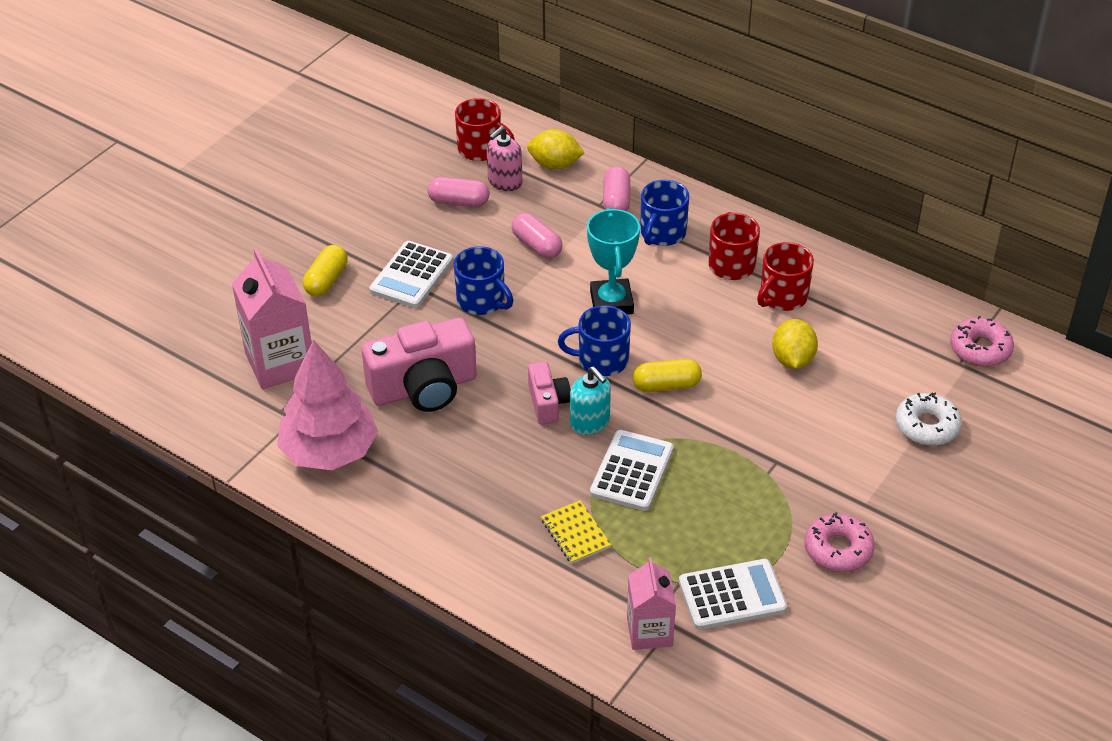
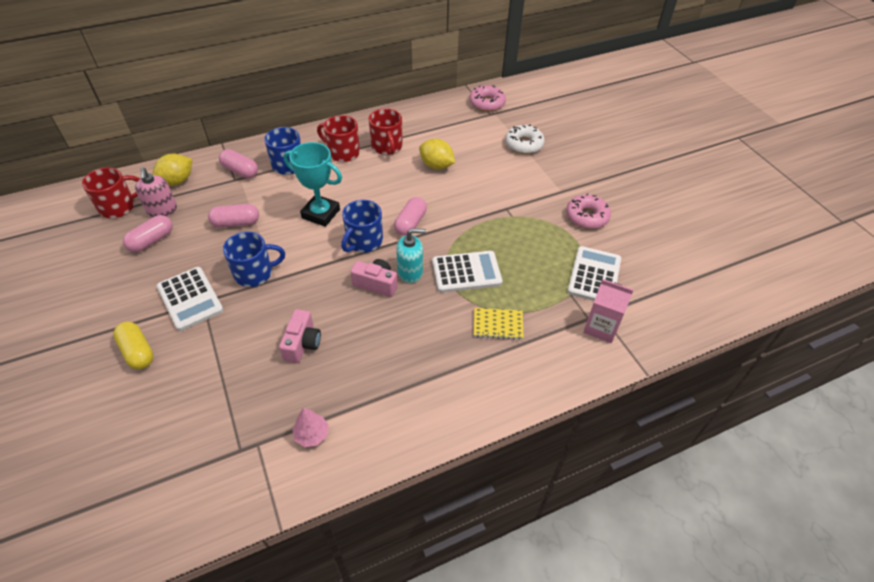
camera: 60 degrees left, 5 degrees up
pink carton [232,248,311,389] -> none
pink tree [277,340,378,470] -> pink tree [292,408,329,447], size x0.40
pink camera [362,318,477,412] -> pink camera [279,309,321,363], size x0.53
white calculator [590,430,674,511] -> white calculator turned 120 degrees clockwise [432,251,502,293]
yellow capsule [633,359,702,392] -> pink capsule [394,197,427,236]

